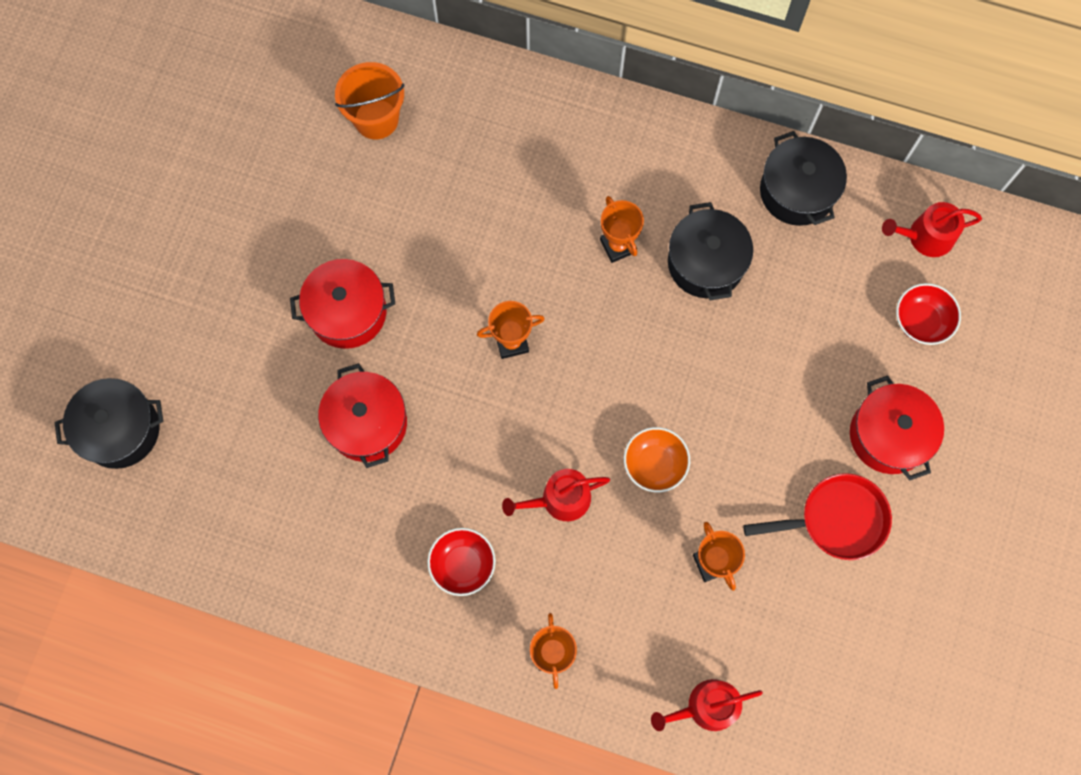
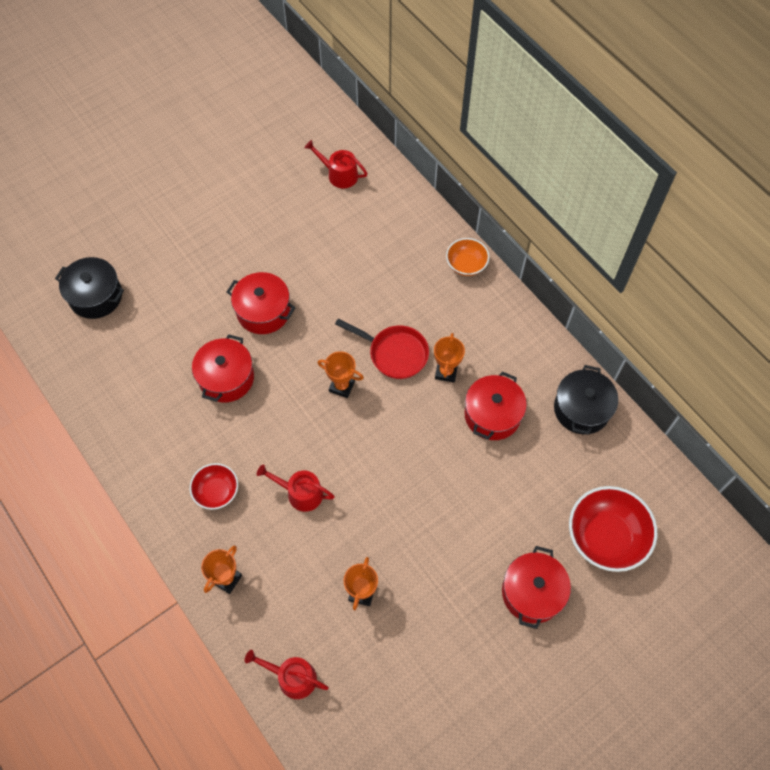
camera: 35 degrees right, 10 degrees down
orange bucket [335,62,404,140] -> none
orange bowl [624,427,690,492] -> orange bowl moved to [446,238,489,276]
black pot [668,202,753,300] -> red pot [464,371,527,440]
red pan [743,473,892,560] -> red pan moved to [335,319,429,379]
red watering can [882,202,982,257] -> red watering can moved to [305,140,368,189]
red bowl [896,283,961,345] -> red bowl [569,486,657,572], size x1.75

